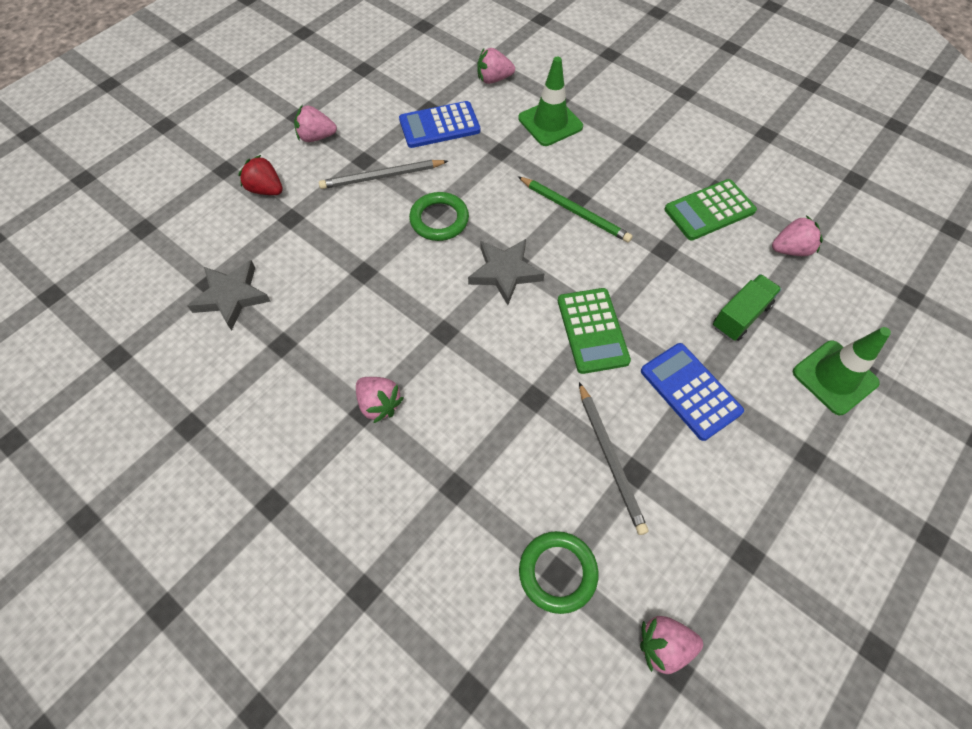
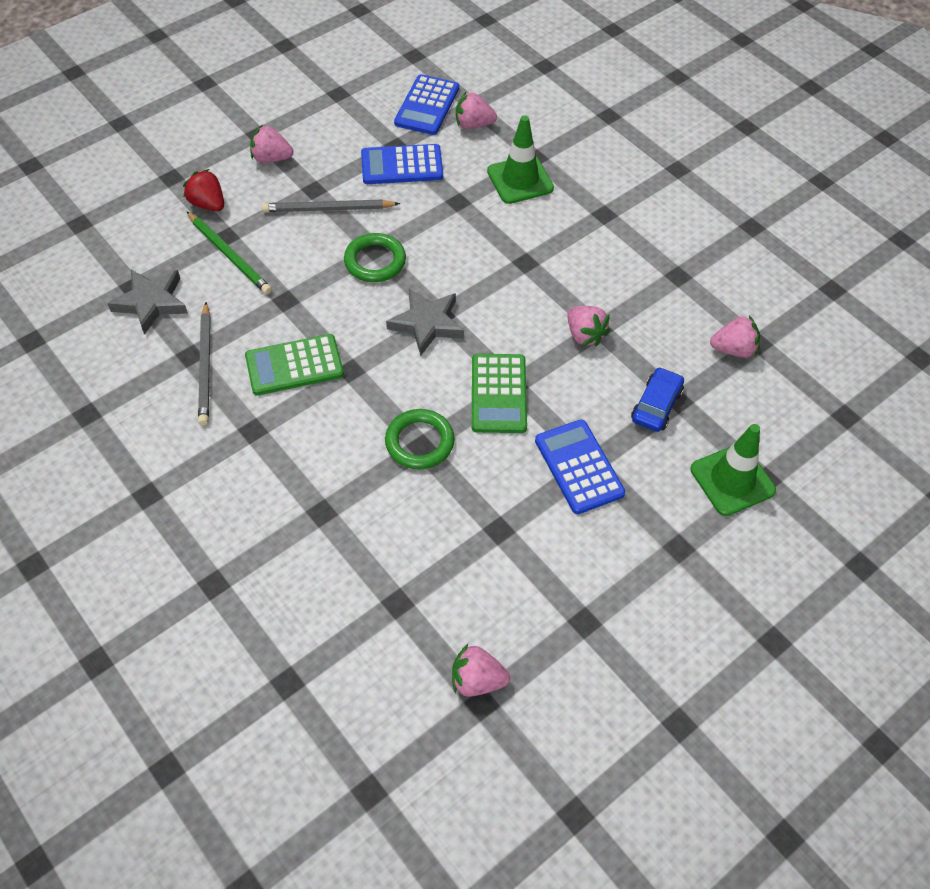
camera: 10 degrees right, 5 degrees down
pink strawberry [356,377,404,423] -> pink strawberry moved to [567,306,610,346]
green pencil [518,176,633,243] -> green pencil moved to [186,211,272,294]
green ring [519,531,599,614] -> green ring moved to [385,409,455,469]
grey pencil [579,382,648,535] -> grey pencil moved to [198,302,211,425]
green calculator [664,179,757,241] -> green calculator moved to [245,334,344,396]
green truck [713,274,782,341] -> blue car [631,367,684,432]
none -> blue calculator [394,74,459,135]

